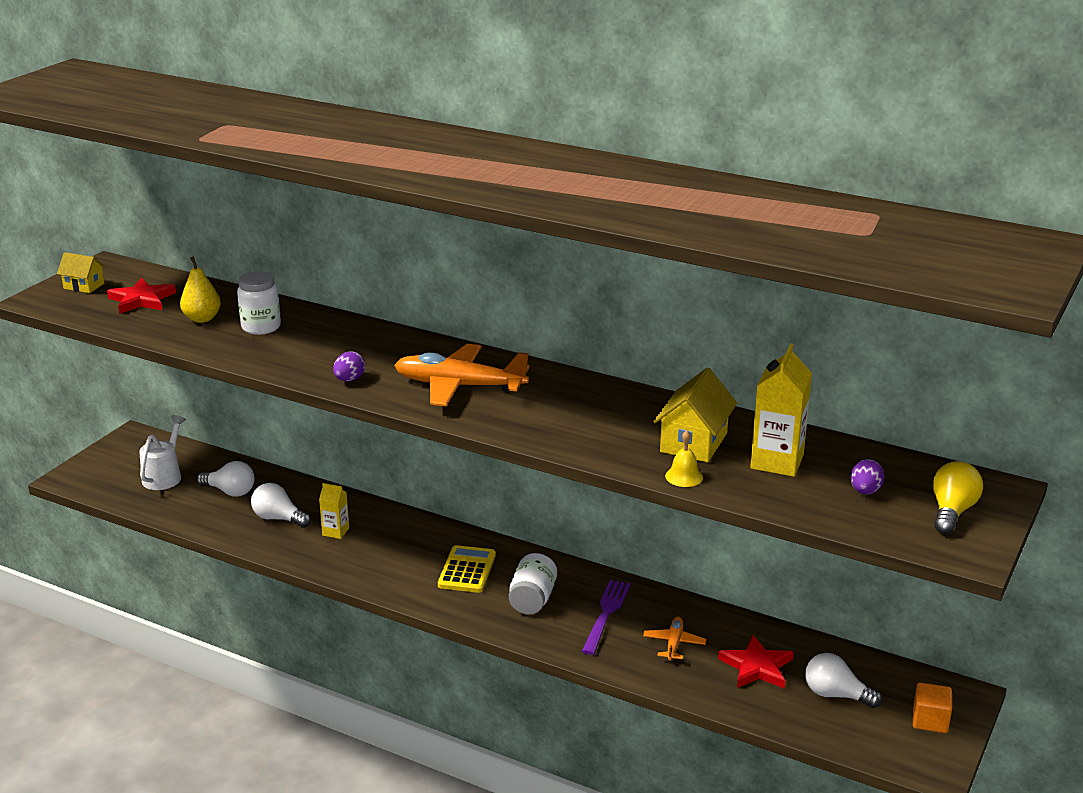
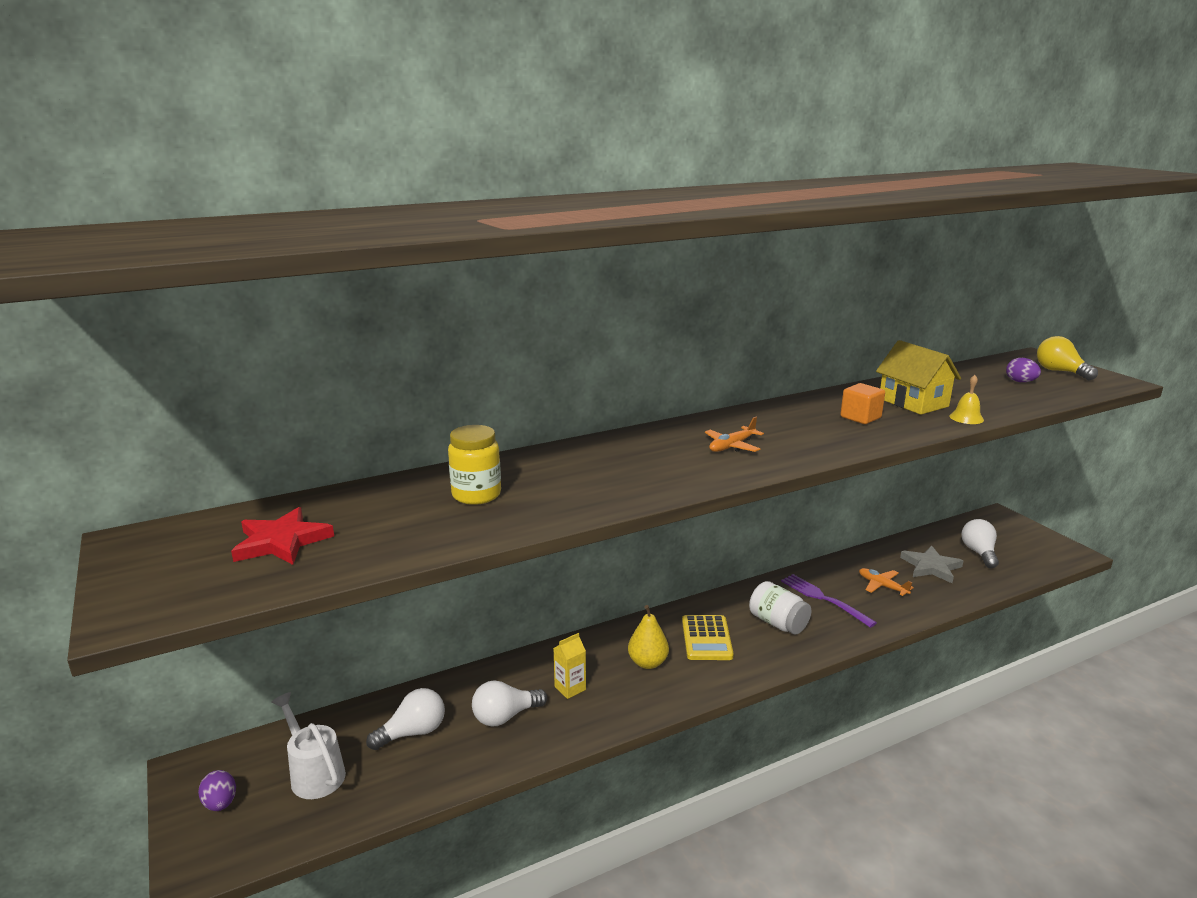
camera: 55 degrees left, 5 degrees down
yellow house [57,252,106,293] -> none
yellow pear [180,256,221,323] -> yellow pear moved to [628,605,669,669]
white jar [237,271,281,335] -> yellow jar [448,425,501,505]
purple egg [333,351,365,381] -> purple egg moved to [198,770,236,811]
orange plane [394,344,529,406] -> orange plane [705,417,764,452], size x0.49
yellow calculator [438,545,496,593] -> yellow calculator turned 135 degrees counterclockwise [682,615,734,660]
red star [718,635,794,689] -> grey star [900,545,963,583]
yellow carton [750,344,812,477] -> none
white light bulb [805,653,882,708] -> white light bulb turned 120 degrees clockwise [961,519,999,568]
orange cube [913,682,952,733] -> orange cube moved to [840,383,885,424]

